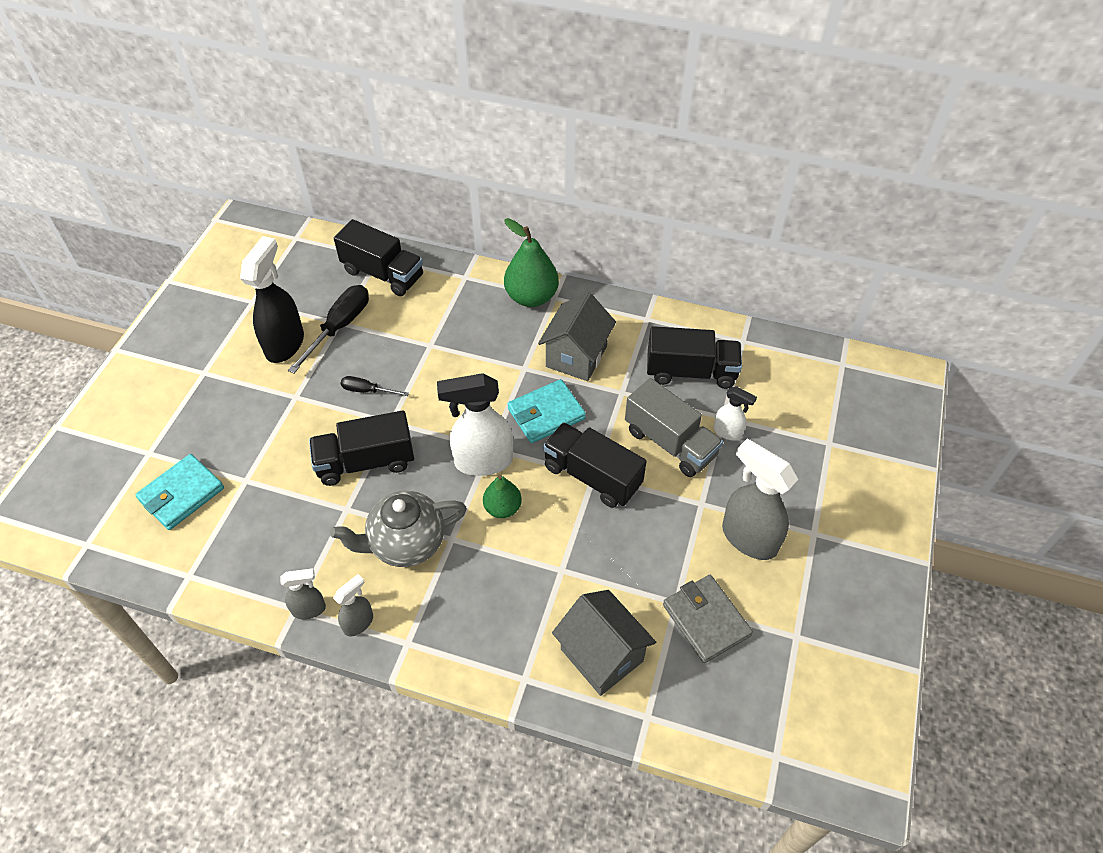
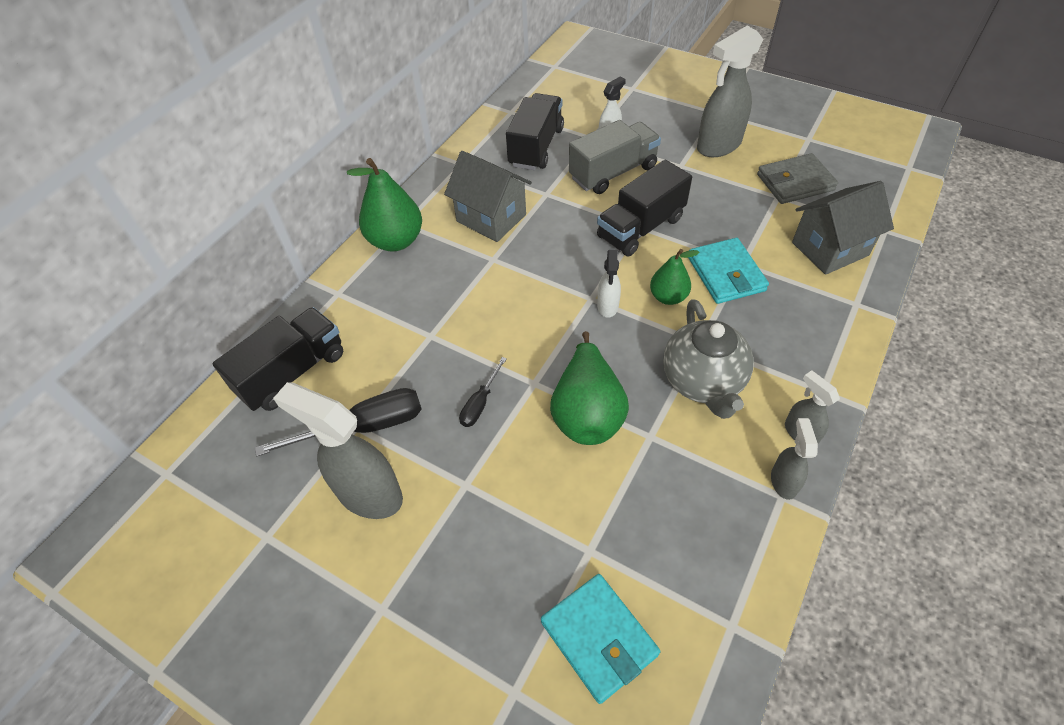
camera: 75 degrees left, 0 degrees up
black spray bottle [240,236,304,363] -> grey spray bottle [273,382,403,519]
black screwdriver [288,285,369,374] -> black screwdriver turned 120 degrees clockwise [255,388,422,456]
black truck [309,410,414,486] -> green pear [550,331,629,445]
white spray bottle [437,373,513,476] -> white spray bottle [597,250,621,318], size x0.52
turquoise wallet [508,379,586,443] -> turquoise wallet moved to [688,238,769,304]

